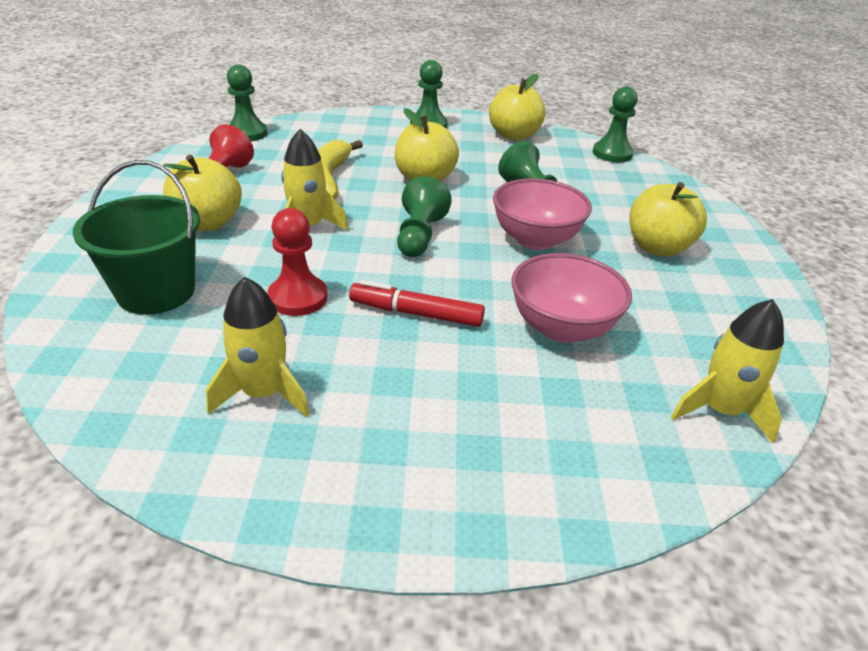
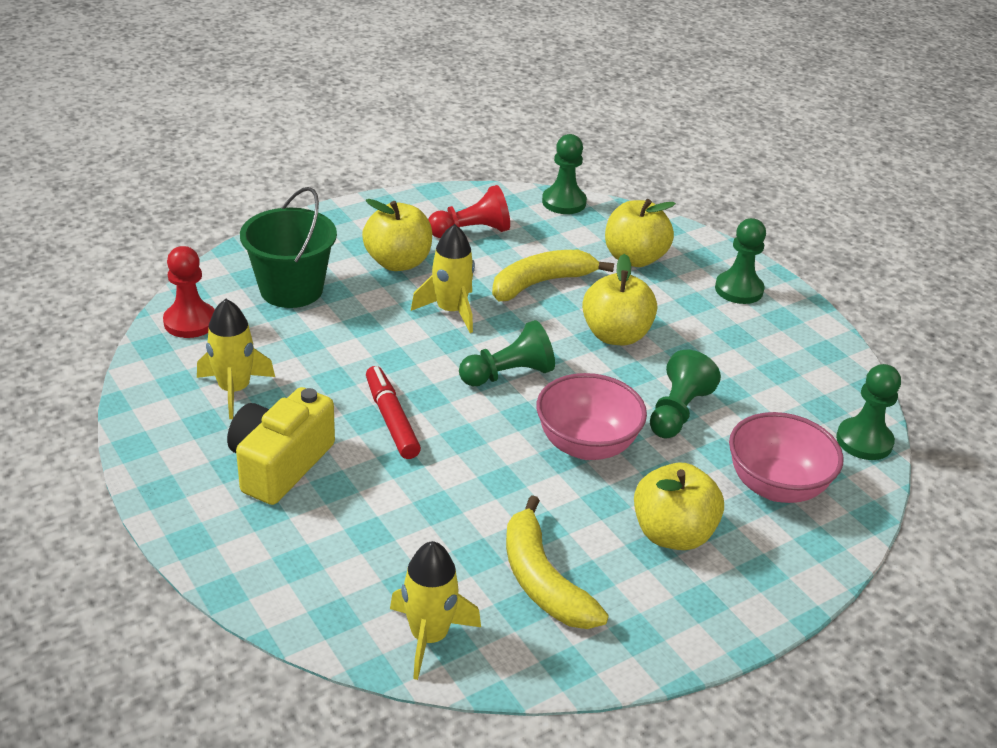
camera: 55 degrees right, 0 degrees up
red pawn [267,208,328,316] -> red pawn moved to [163,246,215,338]
yellow apple [489,74,545,140] -> yellow apple moved to [605,199,676,267]
pink bowl [511,253,632,343] -> pink bowl moved to [729,412,844,503]
none -> yellow camera [227,387,335,505]
none -> yellow banana [506,495,609,629]

